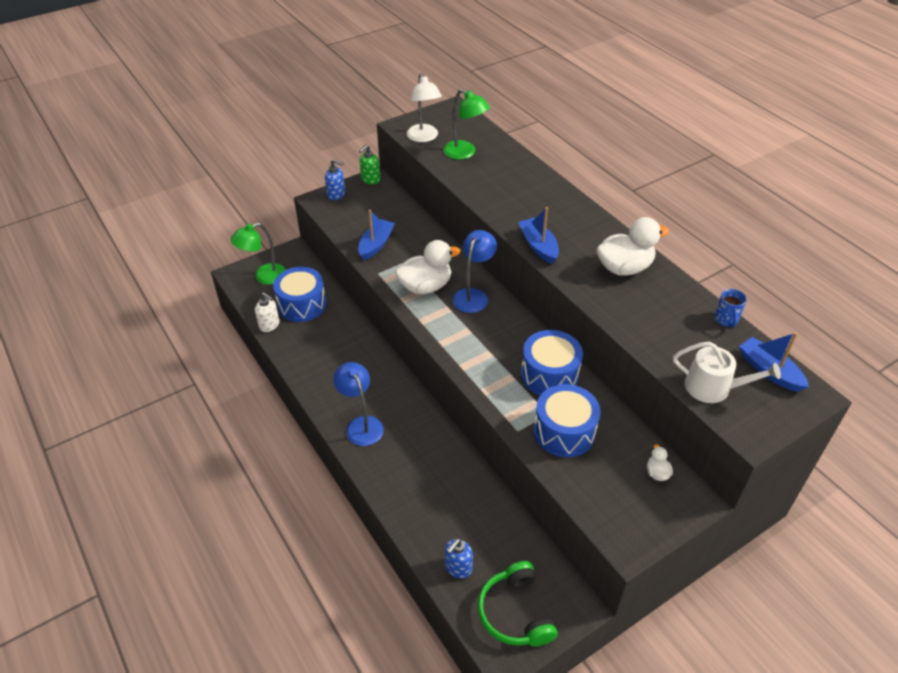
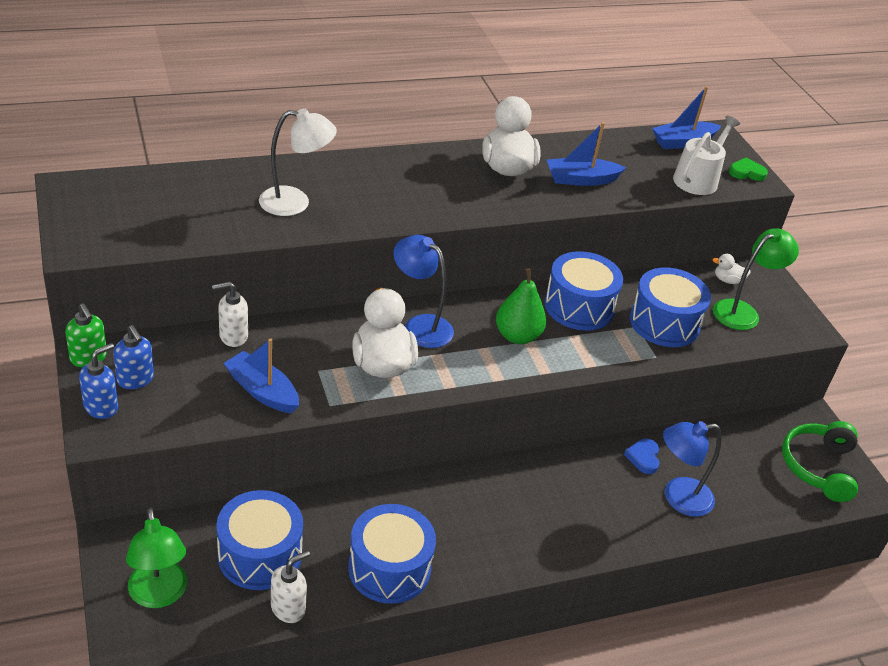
camera: 80 degrees left, 5 degrees down
blue lamp [333,362,384,446] -> blue lamp moved to [663,421,721,517]
white lamp [407,73,442,142] -> white lamp moved to [259,108,337,216]
green lamp [443,89,490,160] -> green lamp moved to [713,228,799,330]
blue soap dispenser [445,538,473,579] -> blue soap dispenser moved to [114,325,154,389]
green headphones [478,561,557,647] -> green headphones turned 105 degrees clockwise [782,421,858,502]
blue boat [518,207,559,264] -> blue boat moved to [547,122,626,186]
blue mug [714,289,747,328] -> none
none -> white soap dispenser [212,282,248,347]
none -> blue drum [348,504,436,604]
none -> green pear [496,268,546,344]
none -> blue heart [624,439,660,474]
none -> green heart [729,158,768,181]

